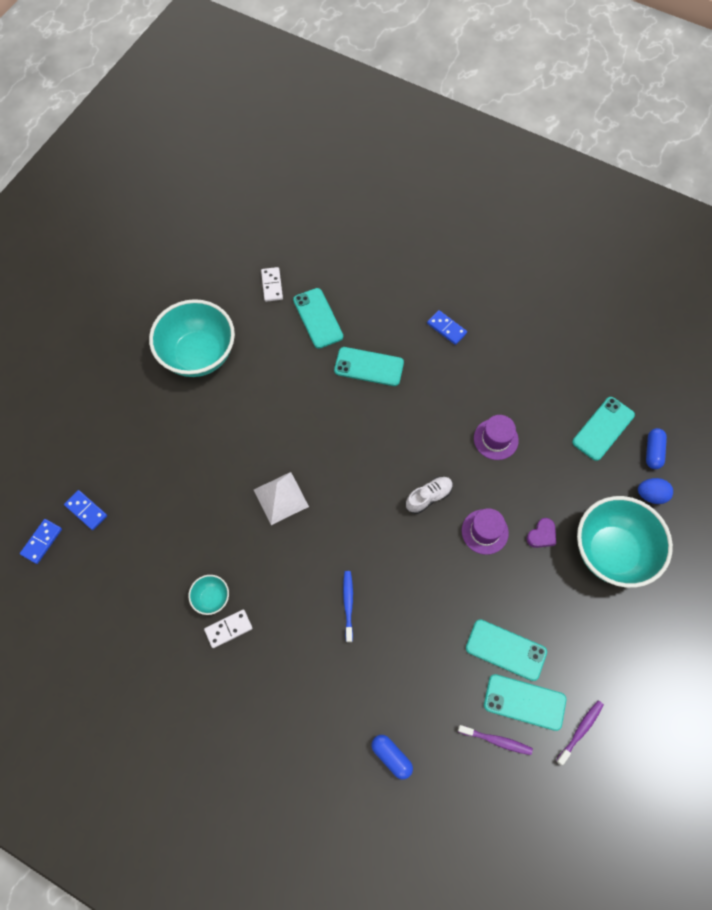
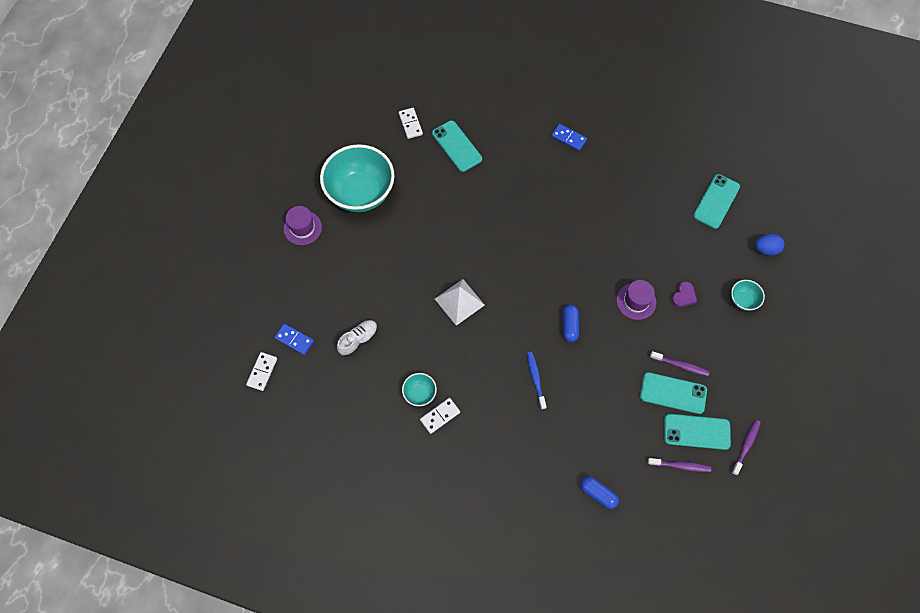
camera: 10 degrees left, 0 degrees up
blue domino [20,519,62,564] -> white domino [246,352,277,391]
turquoise phone [334,347,404,386] -> none
white shoe [406,477,453,514] -> white shoe moved to [337,320,378,357]
purple hat [474,415,519,460] -> purple hat moved to [284,206,322,245]
turquoise bowl [577,496,673,588] -> turquoise bowl [731,280,765,311], size x0.43
blue capsule [646,428,667,469] -> blue capsule moved to [563,305,579,342]
none -> purple toothbrush [650,351,710,376]

